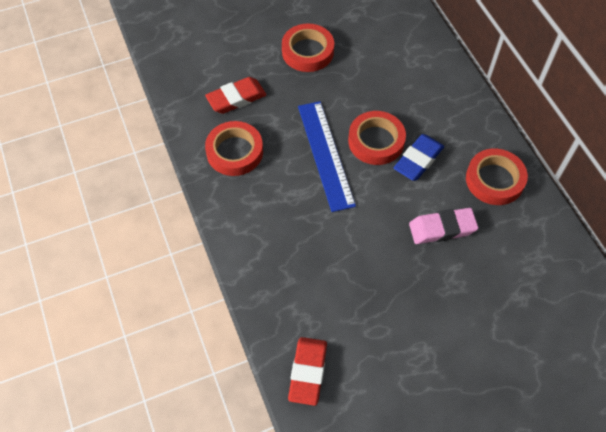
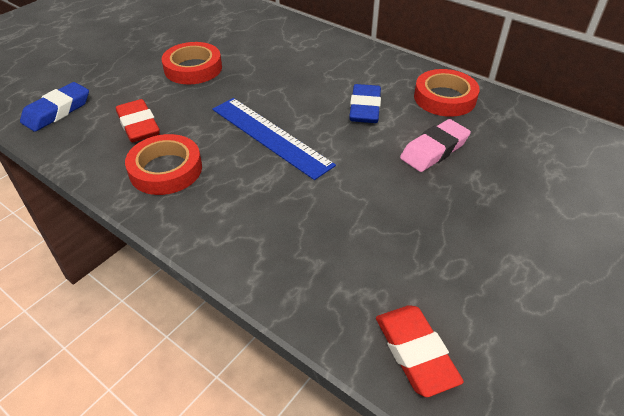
camera: 30 degrees left, 15 degrees down
red eraser [205,77,266,114] -> red eraser turned 60 degrees counterclockwise [116,99,160,142]
red tape [348,111,406,165] -> none
none -> blue eraser [20,82,89,132]

